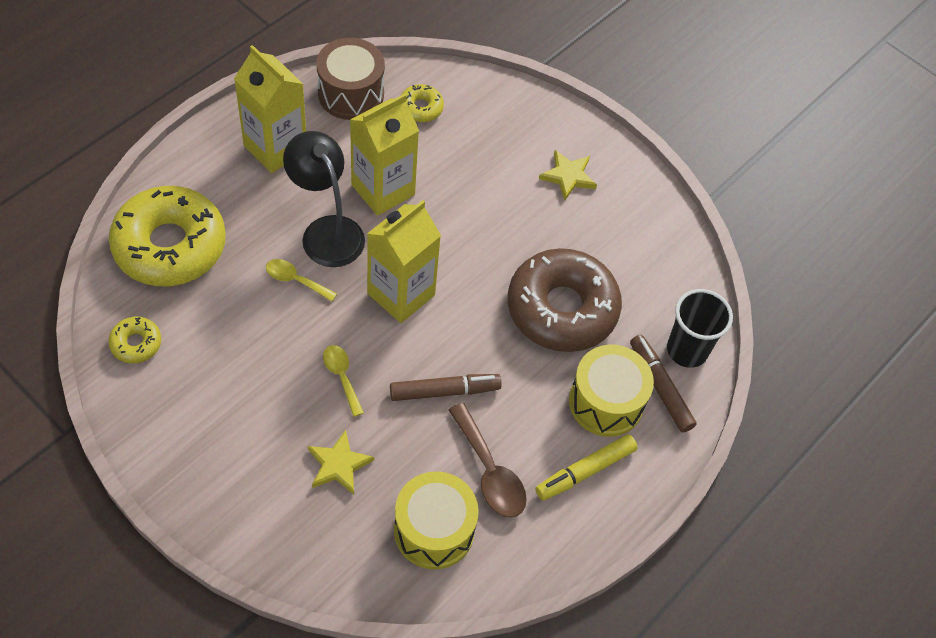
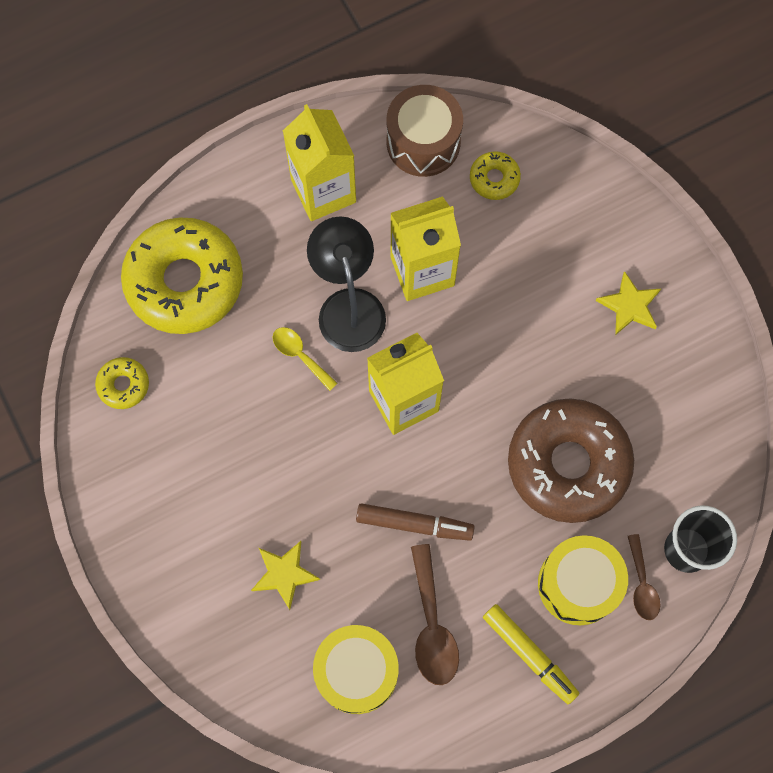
camera: 25 degrees right, 15 degrees up
yellow spoon [323,345,364,417] -> none
yellow marker [535,434,638,501] -> yellow marker turned 120 degrees counterclockwise [483,604,579,704]
brown marker [630,335,697,433] -> brown spoon [628,534,660,620]

